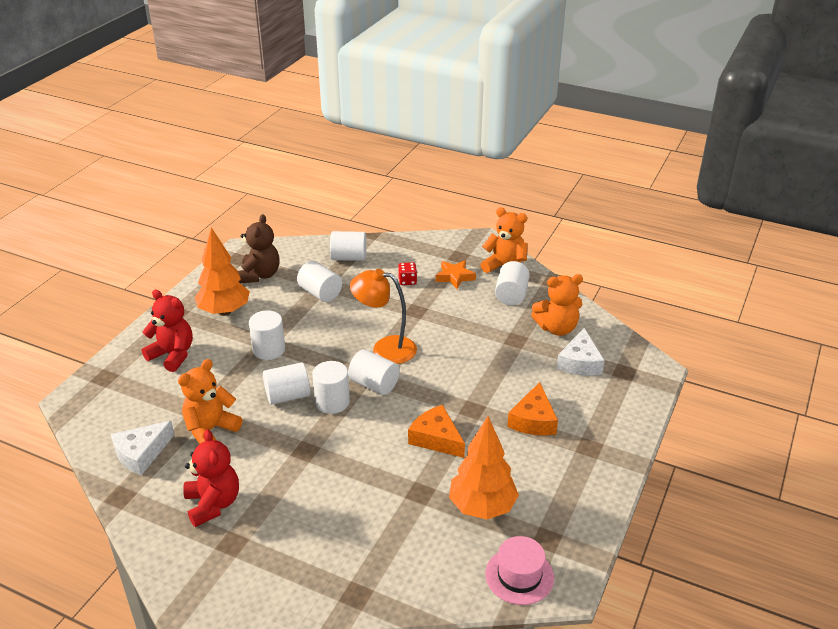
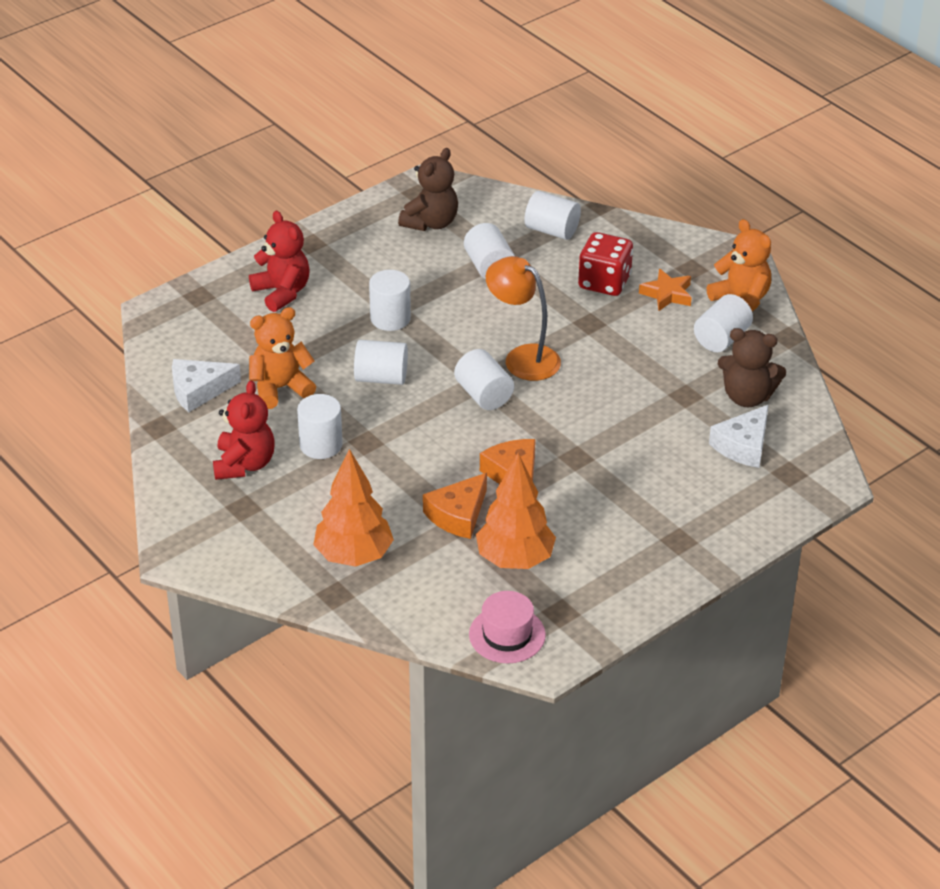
camera: 25 degrees right, 5 degrees up
orange tree [195,228,250,316] -> orange tree moved to [313,449,394,567]
white cylinder [312,361,350,414] -> white cylinder moved to [297,394,343,459]
red dice [398,262,417,285] -> red dice [578,232,633,296], size x1.93
orange cheese [507,382,558,436] -> orange cheese moved to [423,473,487,539]
orange teddy bear [531,274,583,336] -> brown teddy bear [718,328,786,407]

